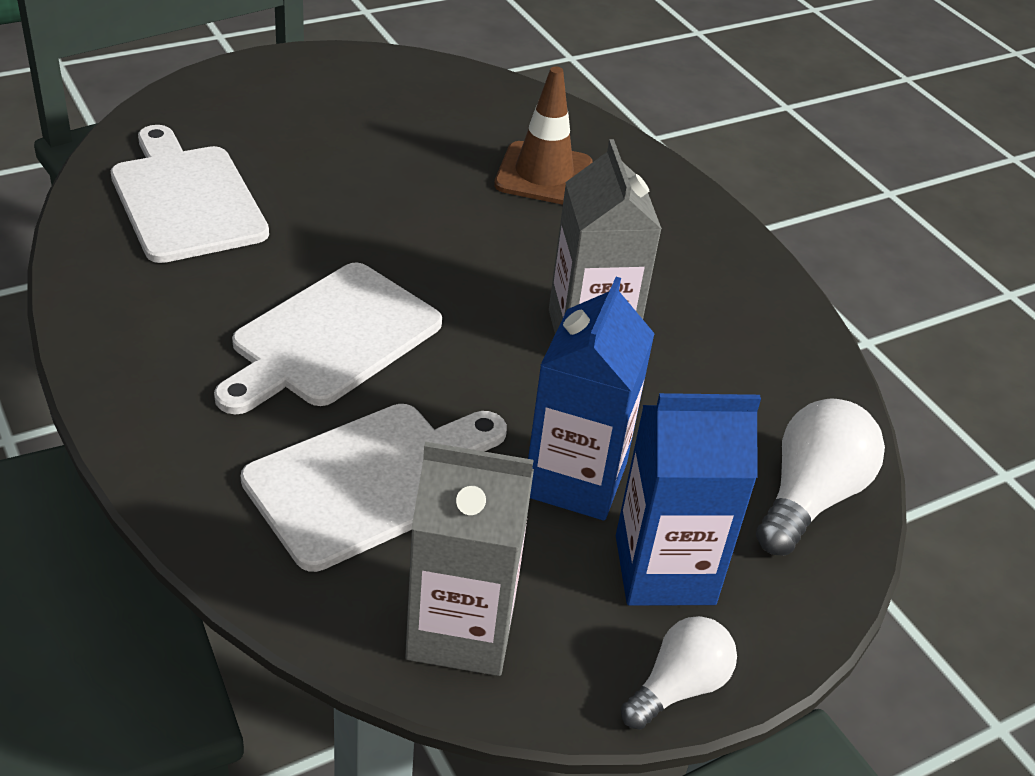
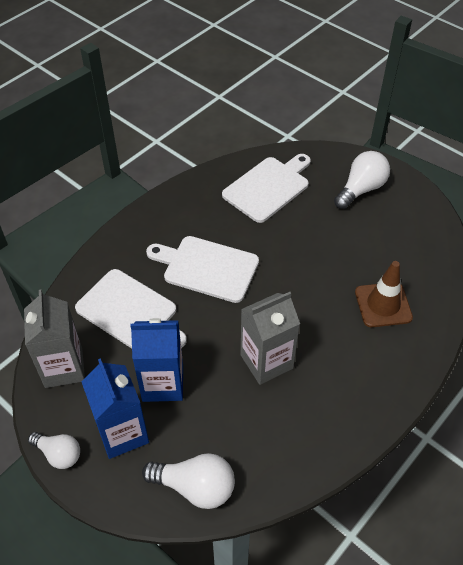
camera: 75 degrees right, 10 degrees up
none -> white light bulb [334,151,390,209]

